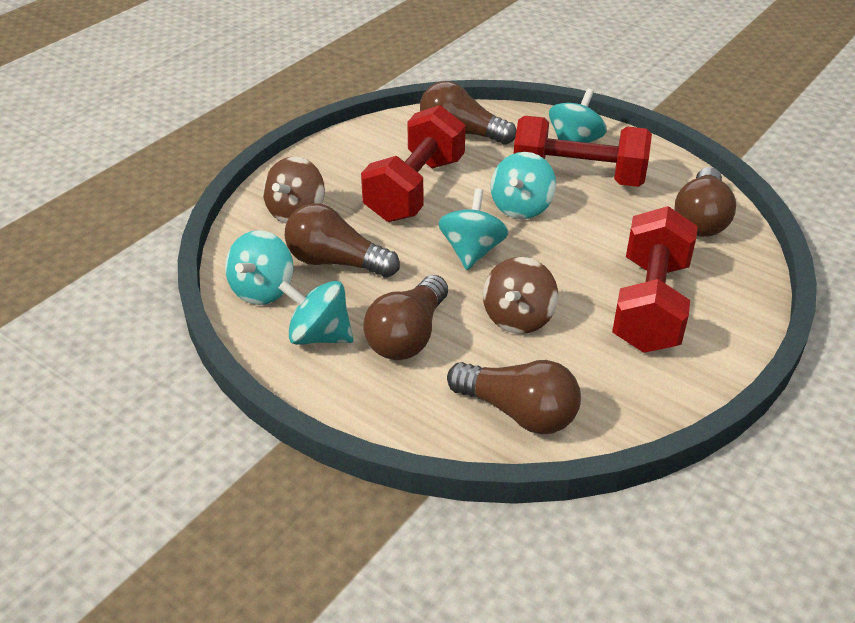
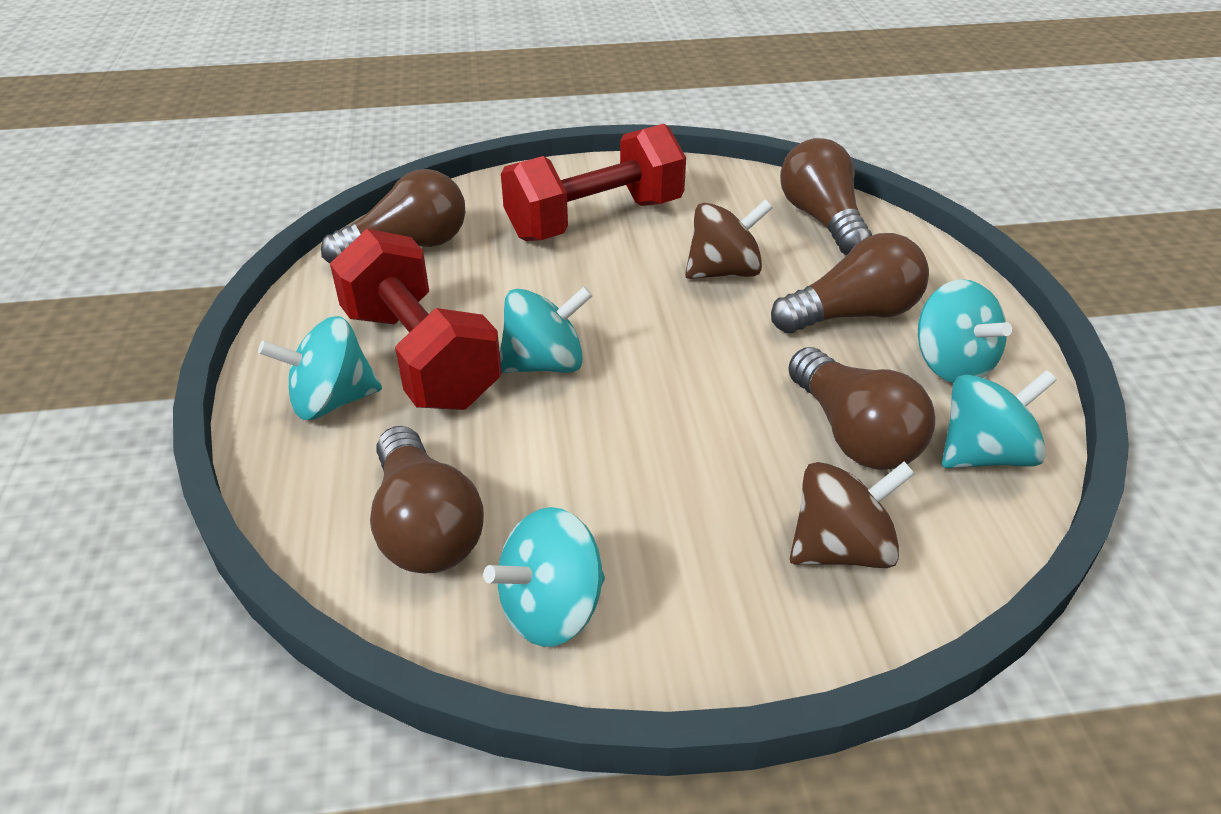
camera: 135 degrees left, 0 degrees up
red dumbbell [361,105,466,222] -> none
turquoise spinning top [438,188,509,270] -> turquoise spinning top moved to [483,507,605,647]

